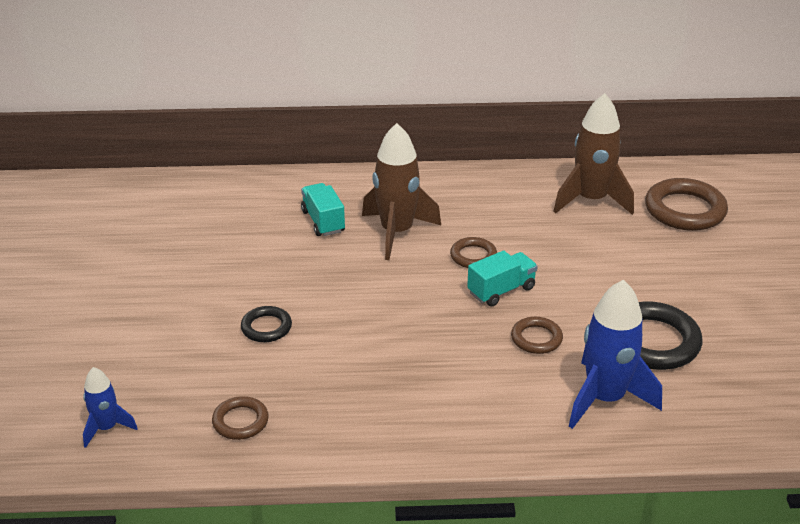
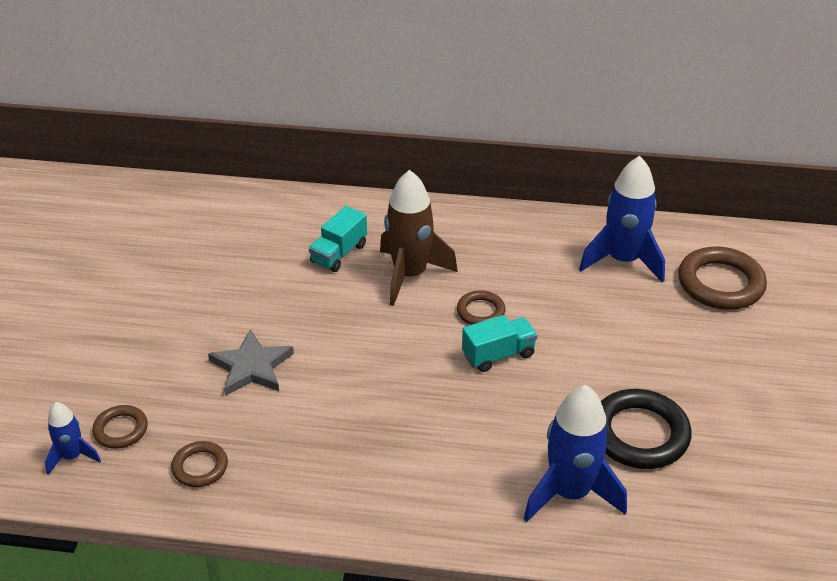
camera: 10 degrees right, 5 degrees up
black ring [241,306,292,342] -> grey star [208,329,294,396]
turquoise truck [301,183,345,236] -> turquoise truck turned 135 degrees counterclockwise [309,206,367,272]
brown ring [511,317,563,354] -> brown ring moved to [92,405,148,449]
brown rocket [553,93,634,215] -> blue rocket [579,156,665,283]

